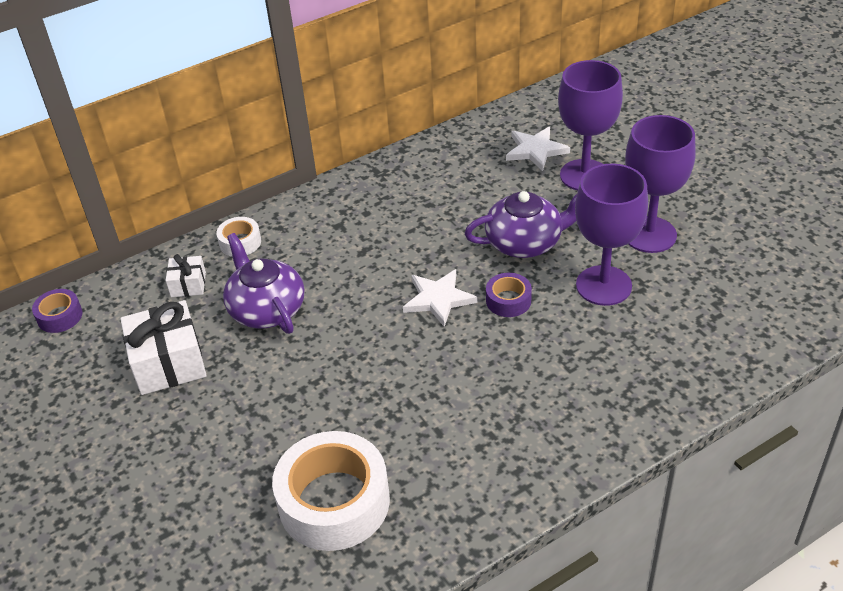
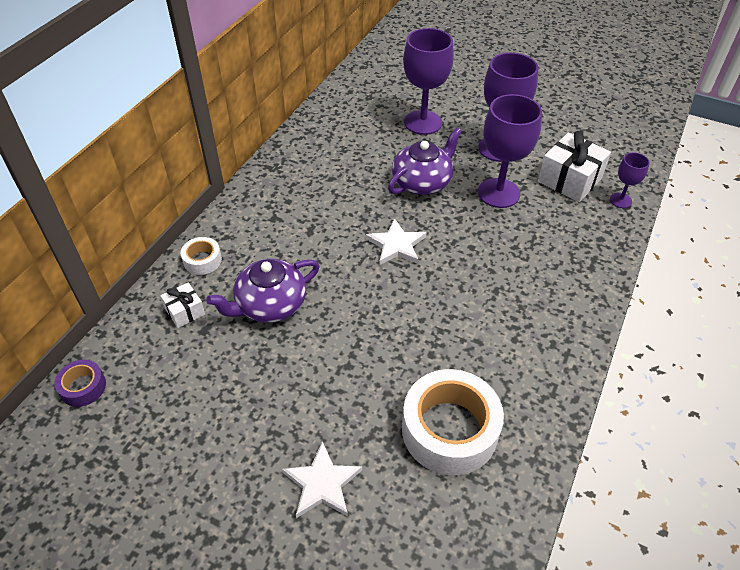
camera: 35 degrees left, 5 degrees up
white gift [120,300,207,395] -> white gift moved to [538,131,611,202]
purple teapot [223,233,305,334] -> purple teapot turned 60 degrees counterclockwise [206,259,320,323]
purple tape [486,273,532,317] -> none
white star [506,127,570,171] -> white star moved to [282,441,362,518]
none -> purple goblet [610,153,650,208]

